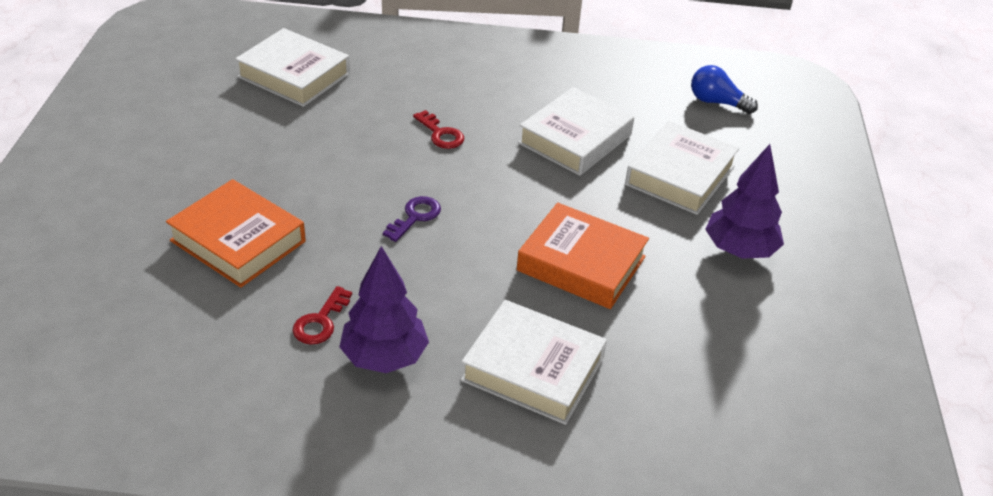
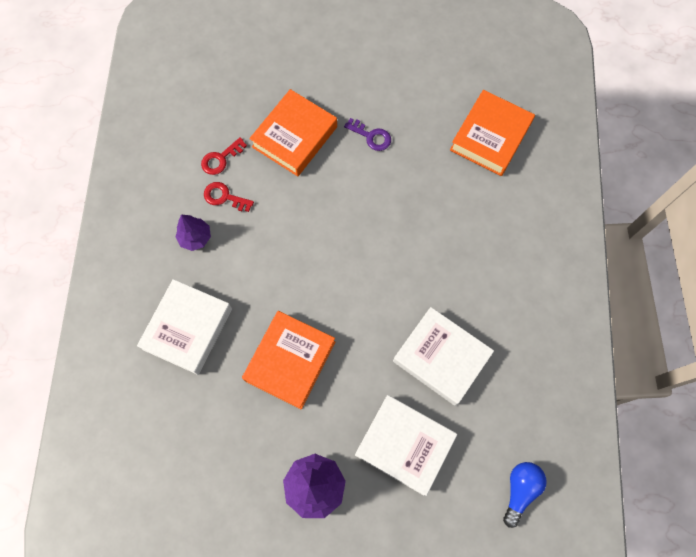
camera: 90 degrees right, 30 degrees up
white book [235,28,350,107] -> orange book [450,90,535,176]
purple tree [339,246,429,373] -> purple tree [175,214,211,251], size x0.64
purple key [383,196,441,242] -> purple key moved to [344,118,391,151]
red key [413,110,464,149] -> red key moved to [201,137,247,175]

